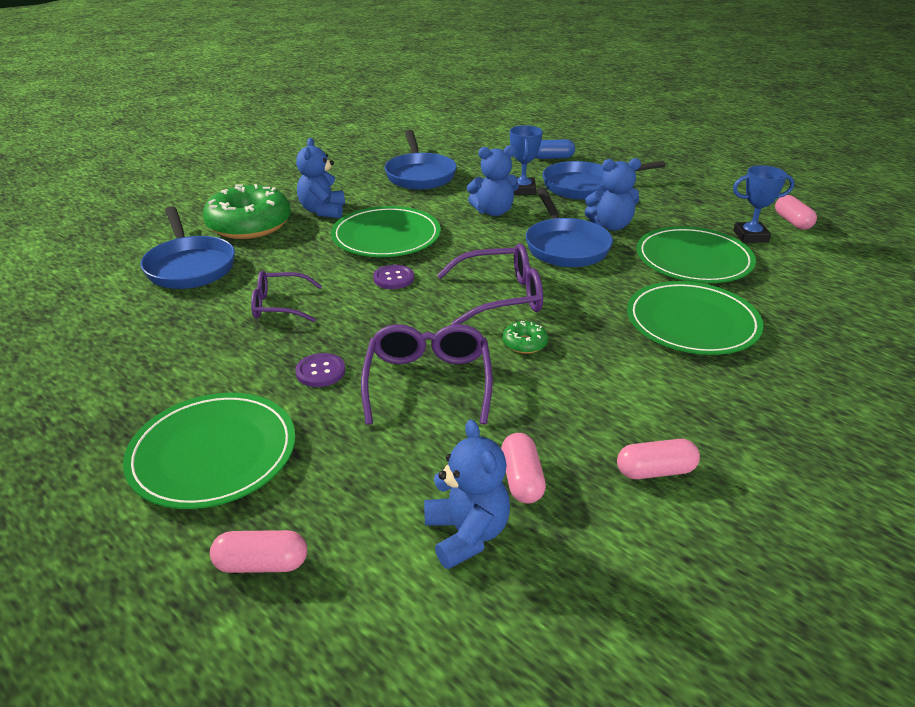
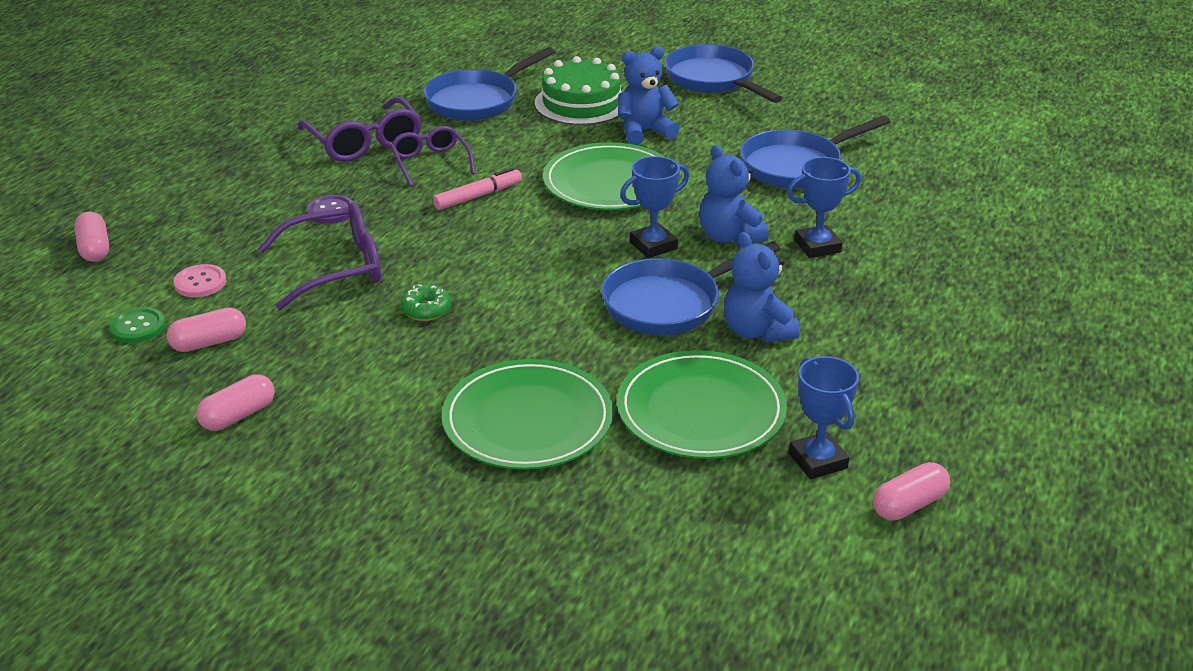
camera: 70 degrees right, 0 degrees up
green plate [123,393,295,509] -> none
green donut [203,184,291,239] -> green cake [535,56,622,125]
purple button [373,265,414,289] -> none
blue teddy bear [424,419,510,569] -> green button [109,307,165,343]
purple glasses [437,244,543,325] -> purple glasses moved to [298,97,422,162]
blue capsule [535,139,575,159] -> none
blue pan [542,161,666,200] -> blue pan moved to [664,44,782,103]
pink capsule [617,439,700,479] -> pink capsule turned 75 degrees clockwise [196,374,275,431]
none -> pink button [173,264,226,297]
none -> pink marker [433,167,522,210]
none -> blue trophy [620,156,689,258]

